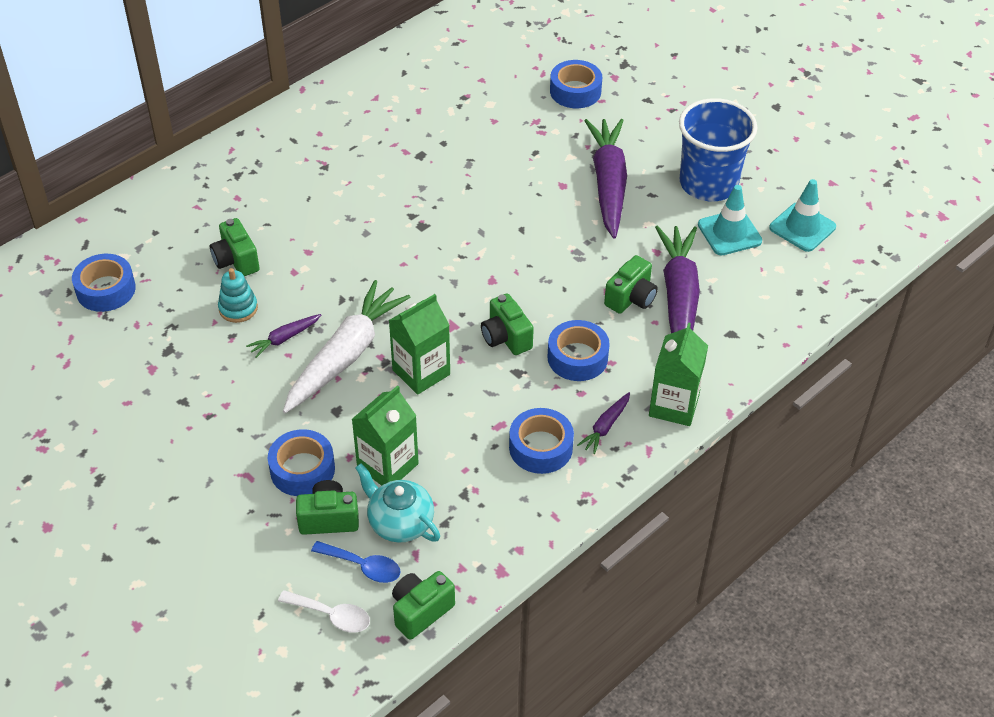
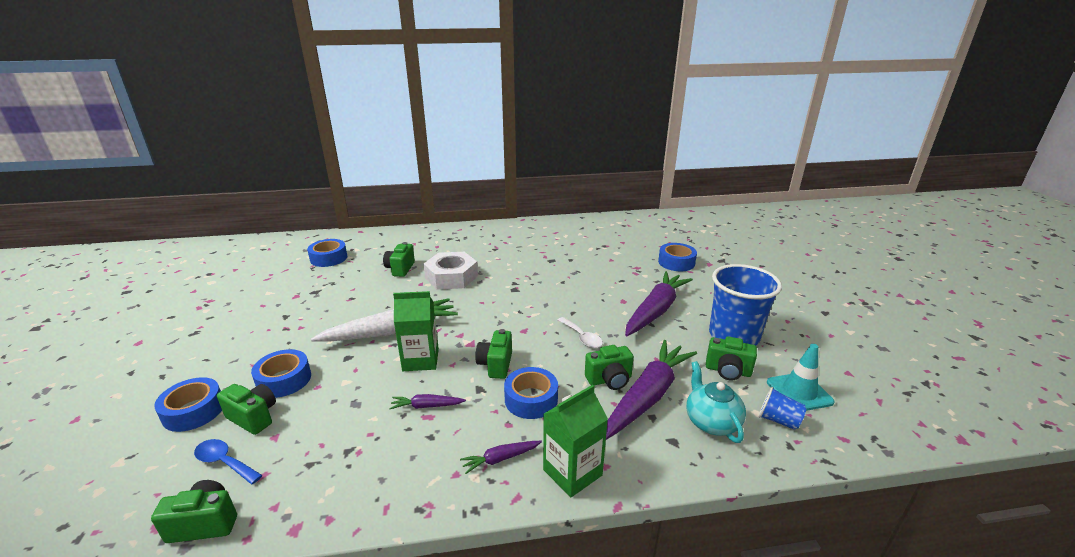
camera: 35 degrees right, 20 degrees down
turquoise stacking toy [218,268,258,323] -> none
purple carrot [246,314,321,358] -> purple carrot moved to [389,394,466,409]
white spoon [278,590,370,633] -> white spoon moved to [558,317,603,348]
blue spoon [311,541,401,583] -> blue spoon turned 150 degrees clockwise [194,439,262,485]
green carton [352,385,419,486] -> none
turquoise teapot [355,463,440,542] -> turquoise teapot moved to [686,361,746,443]
blue tape [509,408,574,474] -> blue tape moved to [154,377,222,432]
turquoise traffic cone [698,185,762,255] -> green camera [706,336,757,381]
none -> white nut [423,252,478,290]
none -> blue cup [758,387,807,430]

